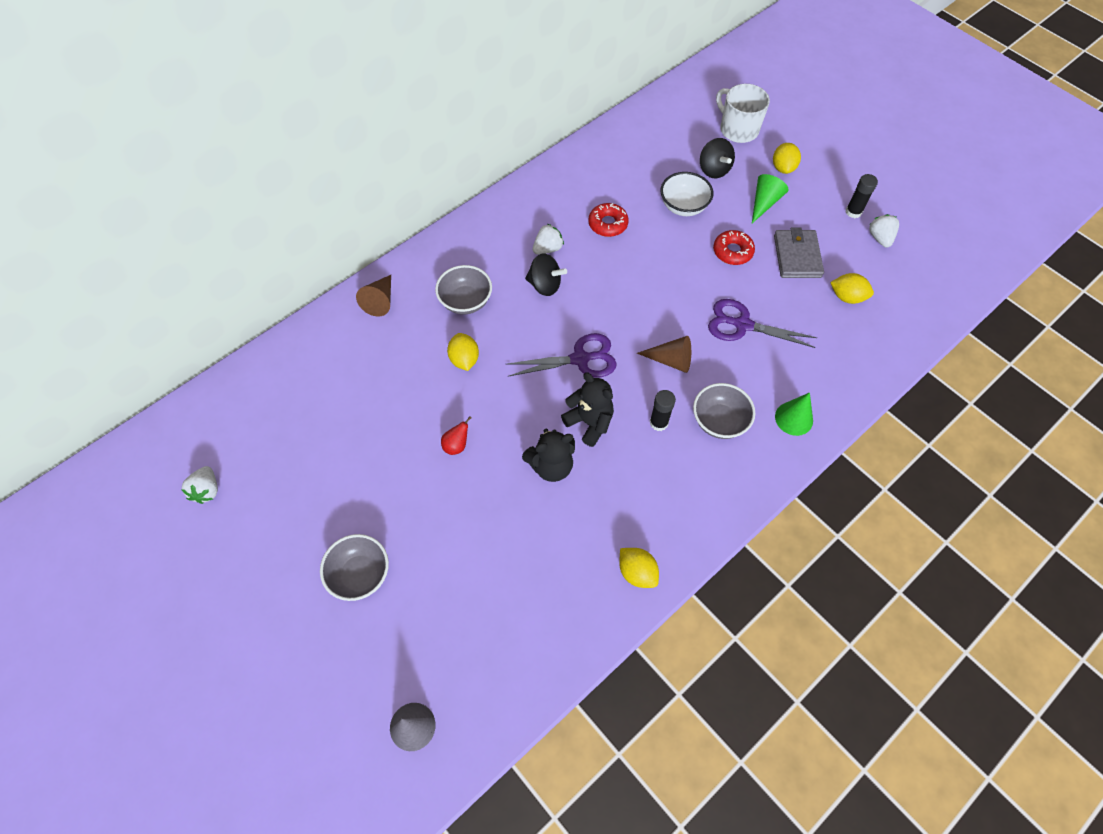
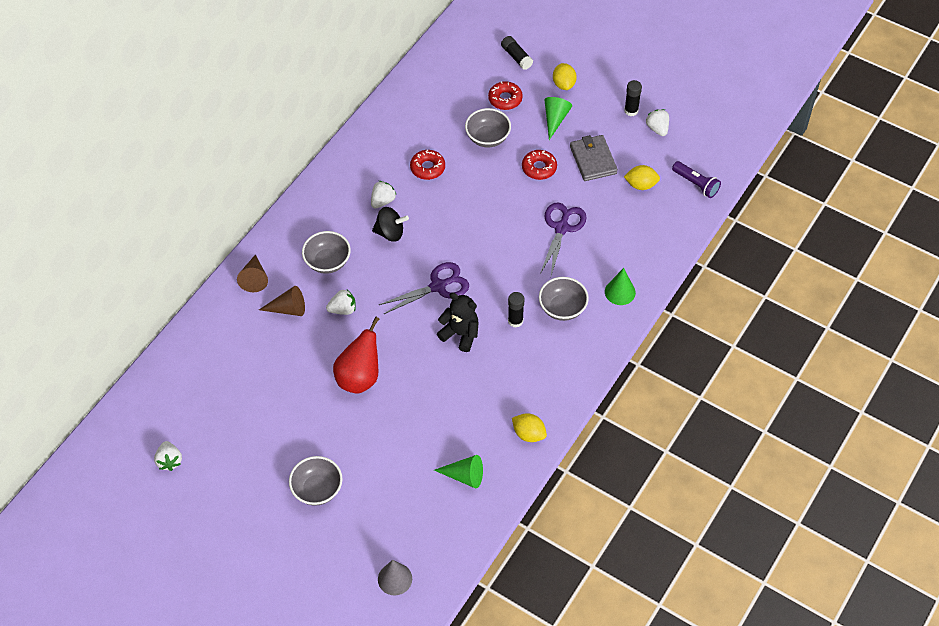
camera: 15 degrees left, 5 degrees down
red pear [441,416,472,455] -> red pear [333,316,379,394], size x2.17
yellow lemon [447,333,479,371] -> white strawberry [326,290,356,315]
black teddy bear [522,429,575,482] -> none
brown cone [637,336,691,373] -> brown cone moved to [259,286,305,316]
white bowl [660,172,713,216] -> grey bowl [465,108,511,147]
black spinning top [700,138,735,178] -> red donut [488,81,523,110]
purple scissors [708,299,817,348] -> purple scissors turned 105 degrees clockwise [540,203,587,275]
white mug [716,84,770,143] -> black glue stick [501,36,533,70]
none -> green cone [434,455,483,488]
none -> purple flashlight [672,161,721,198]

